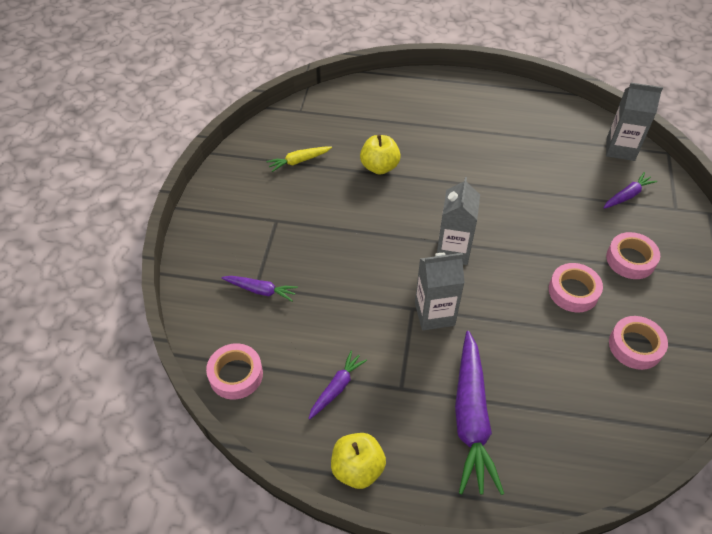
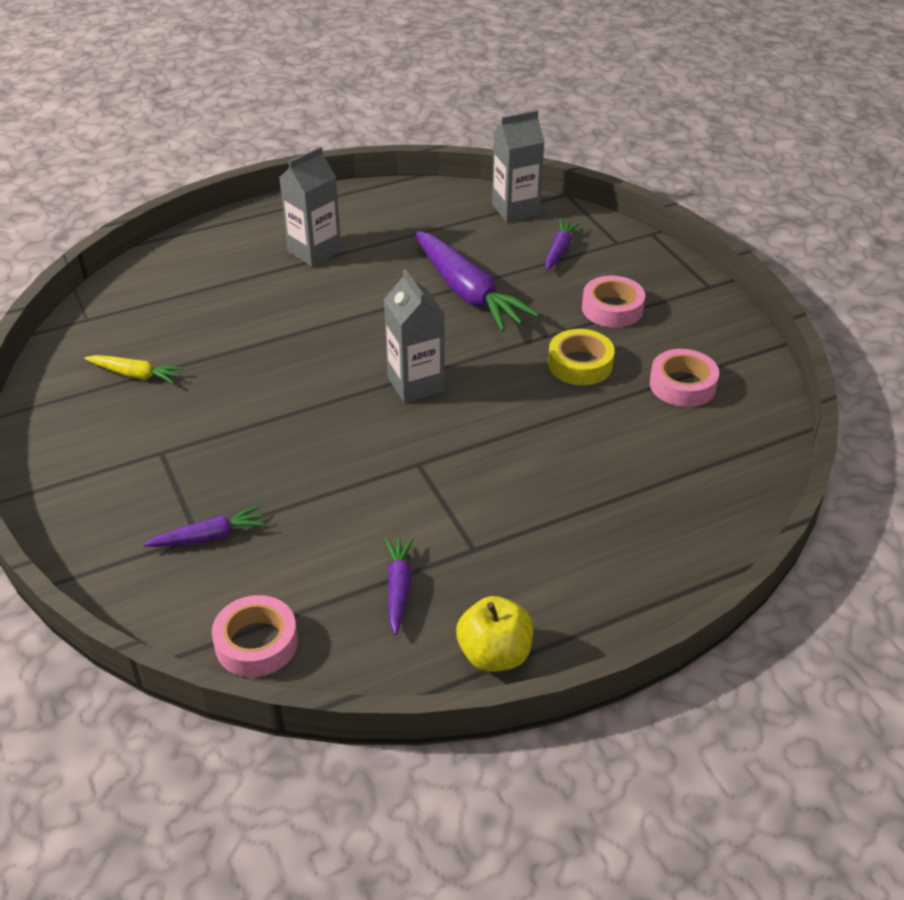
camera: 35 degrees left, 10 degrees down
yellow carrot [266,146,332,172] -> yellow carrot turned 105 degrees counterclockwise [84,355,183,384]
yellow apple [360,135,401,174] -> none
grey carton [415,253,465,330] -> grey carton moved to [279,146,341,267]
purple carrot [455,331,504,495] -> purple carrot moved to [414,230,539,332]
pink tape [549,263,603,312] -> yellow tape [548,329,615,385]

